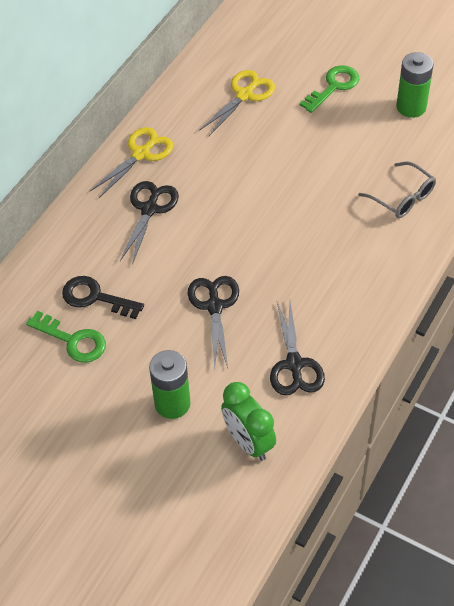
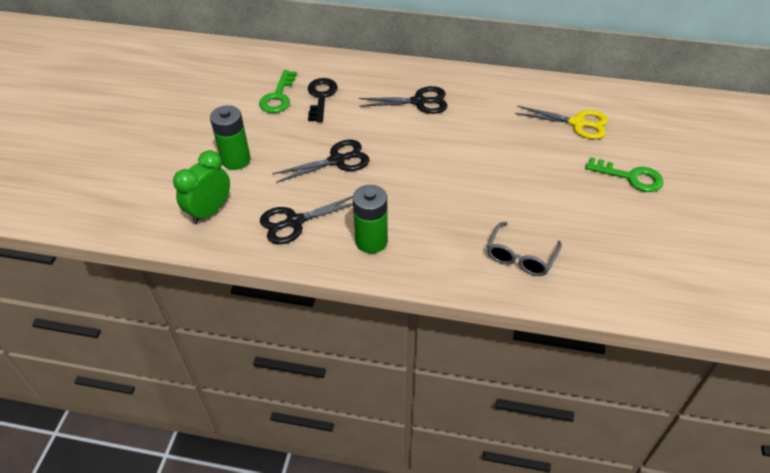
camera: 70 degrees right, 5 degrees down
yellow scissors [90,127,173,198] -> none
green battery [396,52,434,118] -> green battery moved to [353,185,388,253]

